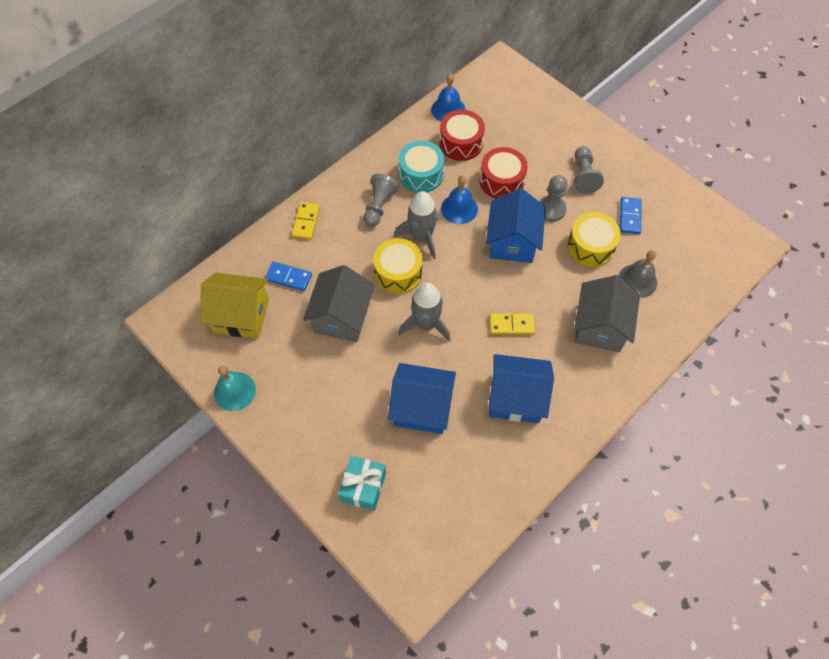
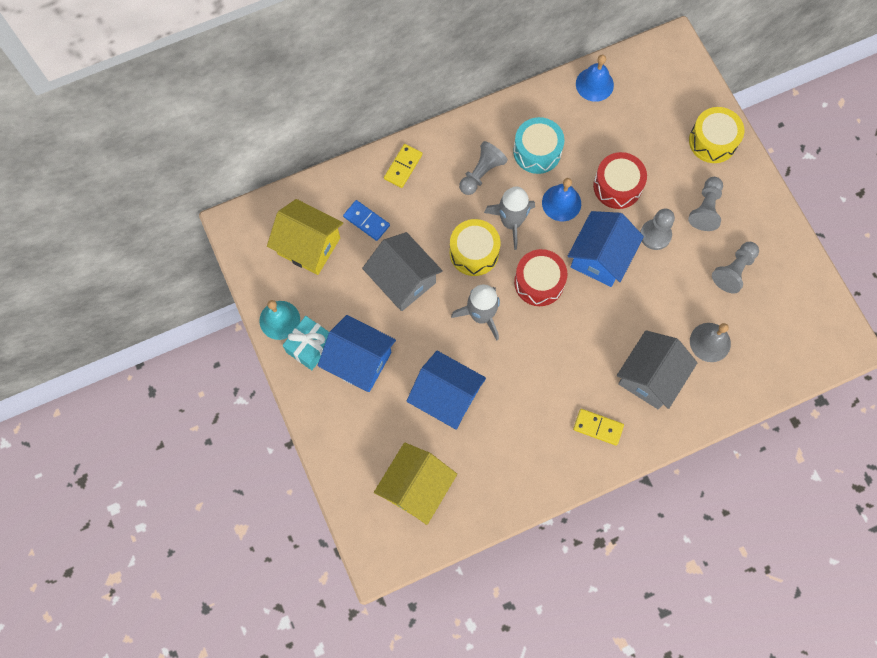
camera: 20 degrees right, 10 degrees up
grey house [303,265,375,342] -> grey house turned 75 degrees counterclockwise [362,232,443,311]
turquoise gift [338,456,386,511] -> turquoise gift moved to [282,316,329,370]
red drum [439,110,485,161] -> red drum moved to [514,249,568,306]
blue house [488,354,554,423] -> blue house moved to [318,315,396,392]
yellow domino [490,313,535,335] -> yellow domino moved to [573,409,624,446]
yellow drum [567,212,621,267] -> yellow drum moved to [689,107,744,163]
blue domino [620,197,642,234] -> grey pawn [712,242,759,293]
none -> yellow house [374,443,457,525]

